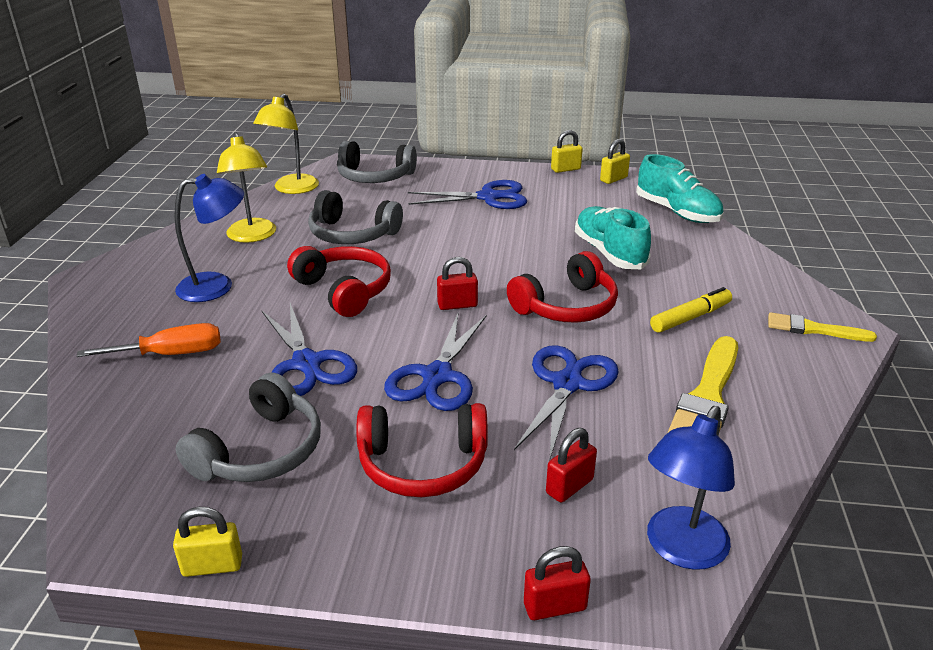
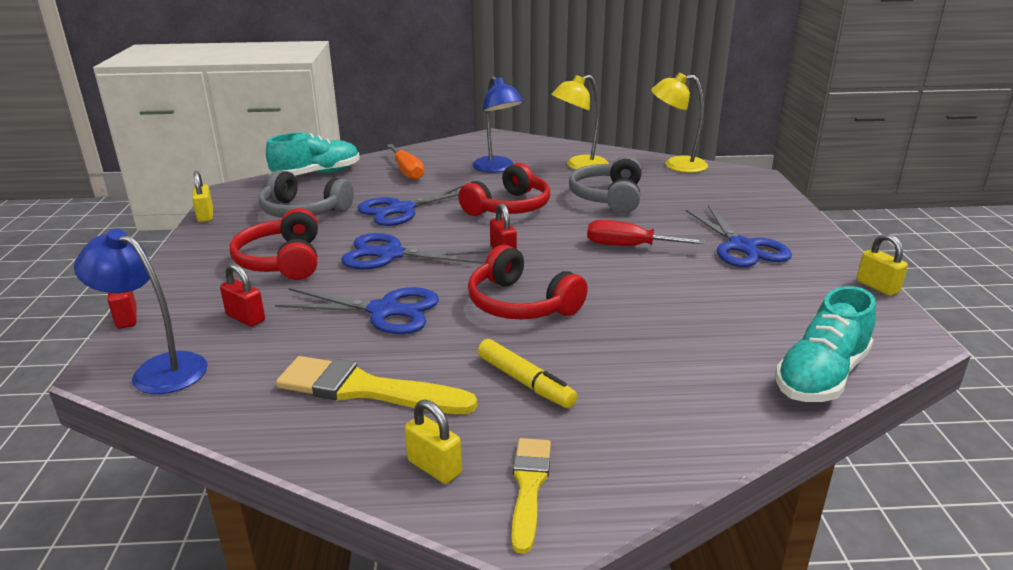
camera: 80 degrees right, 5 degrees down
grey headphones [337,141,417,183] -> none
turquoise shoe [575,206,651,269] -> turquoise shoe moved to [266,133,360,176]
yellow padlock [600,139,630,184] -> yellow padlock moved to [405,400,462,484]
none -> red screwdriver [587,220,706,246]

